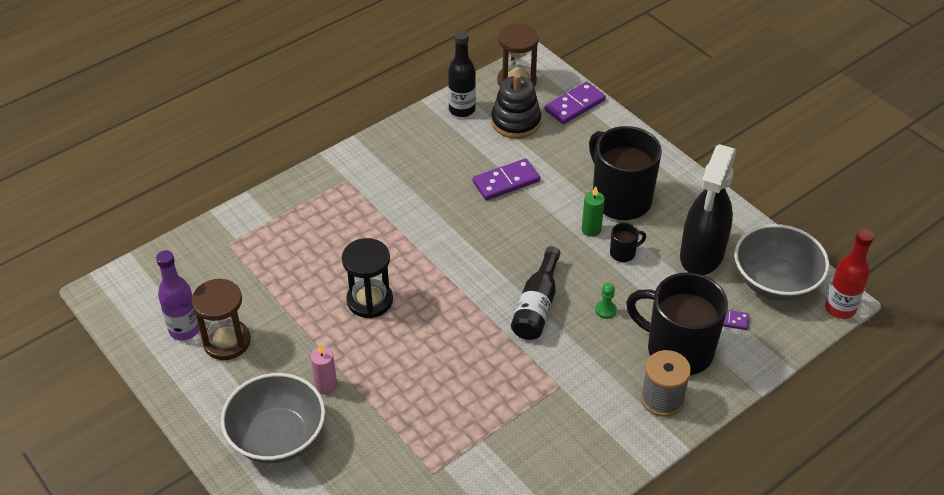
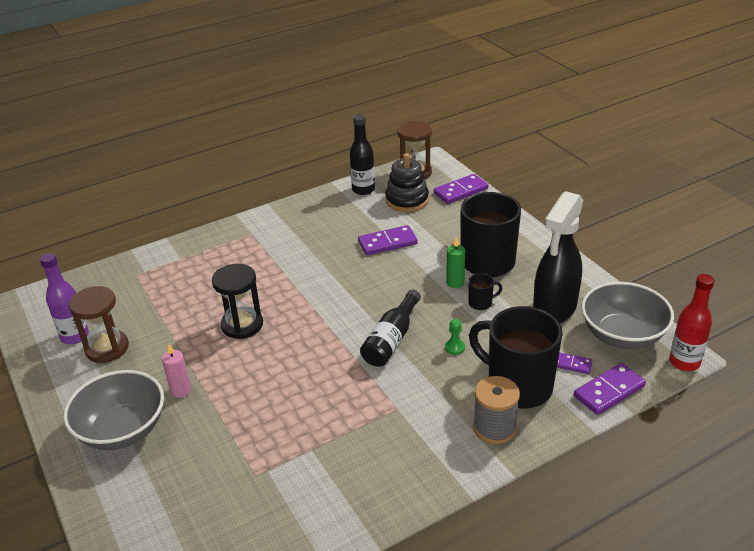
camera: 10 degrees right, 10 degrees down
none -> purple domino [574,363,646,415]

